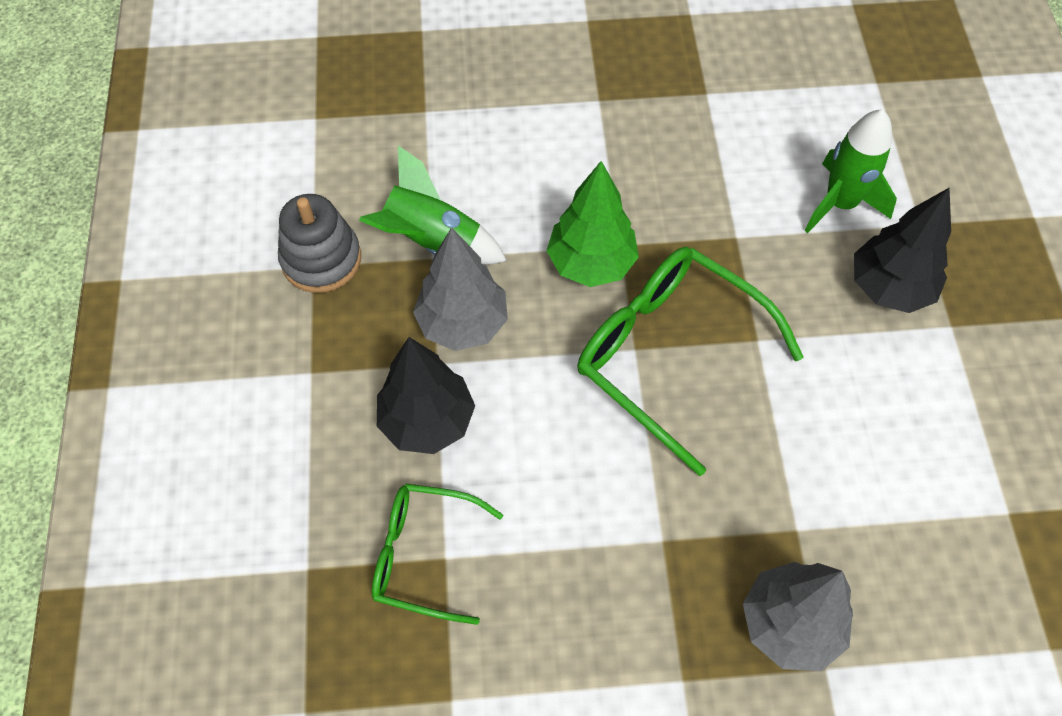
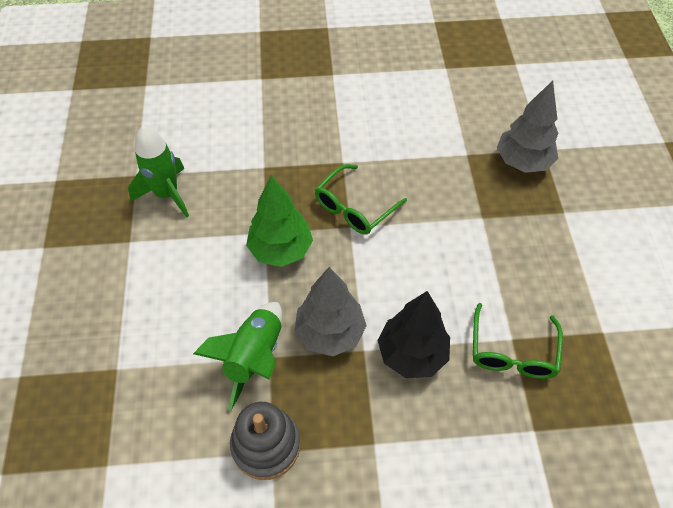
camera: 90 degrees left, 5 degrees down
green glasses [577,247,804,476] -> green glasses [315,164,407,235], size x0.61
green rocket [804,109,897,233] -> green rocket moved to [128,126,189,218]
black tree [854,188,951,313] -> none

